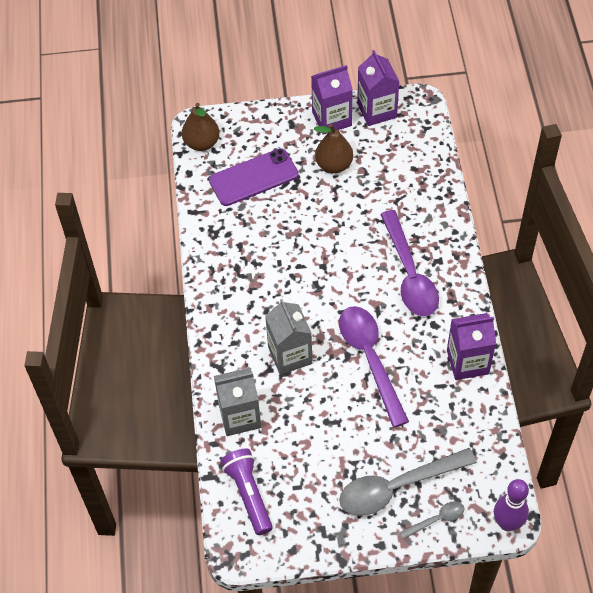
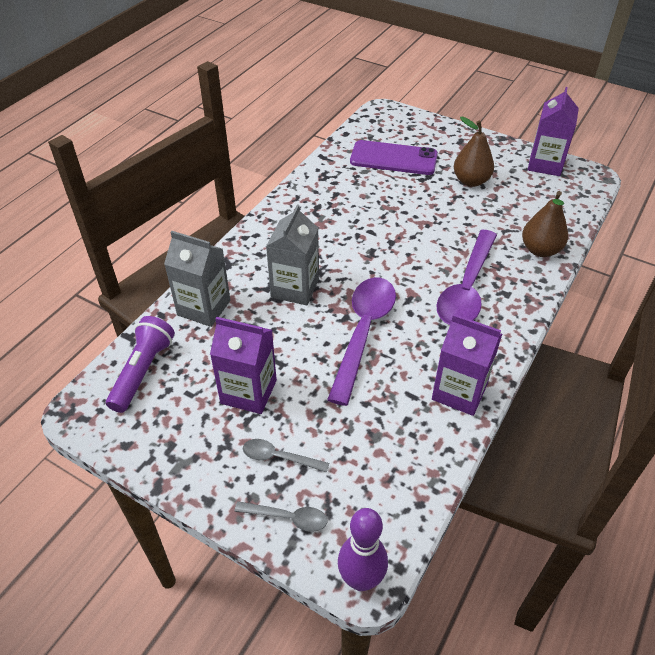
camera: 35 degrees right, 10 degrees down
brown pear [182,103,219,151] -> brown pear moved to [522,191,568,257]
purple carton [311,65,353,135] -> purple carton moved to [210,317,277,414]
grey spoon [339,448,477,516] -> grey spoon [243,439,329,473], size x0.47

